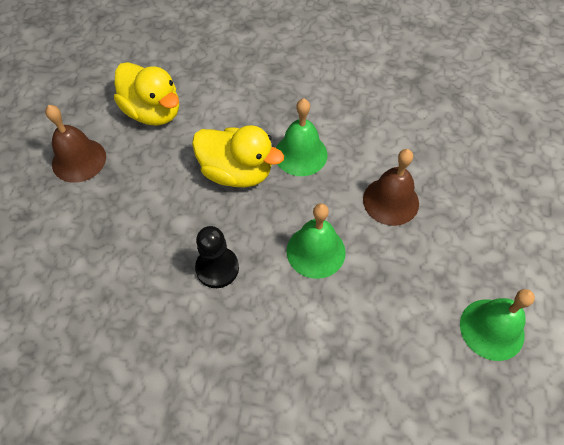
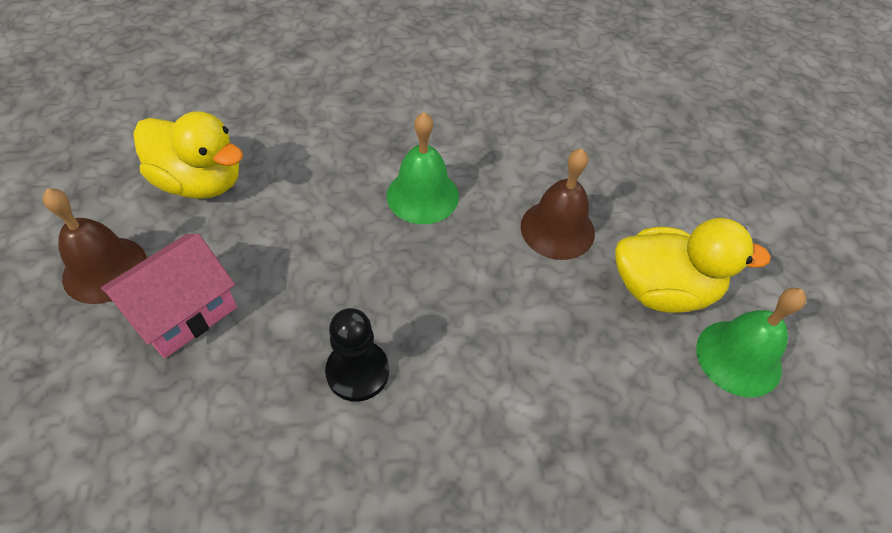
camera: 20 degrees left, 5 degrees down
yellow duck [192,125,284,188] -> yellow duck moved to [615,218,771,313]
green bell [287,203,346,279] -> none
none -> pink house [101,234,237,358]

